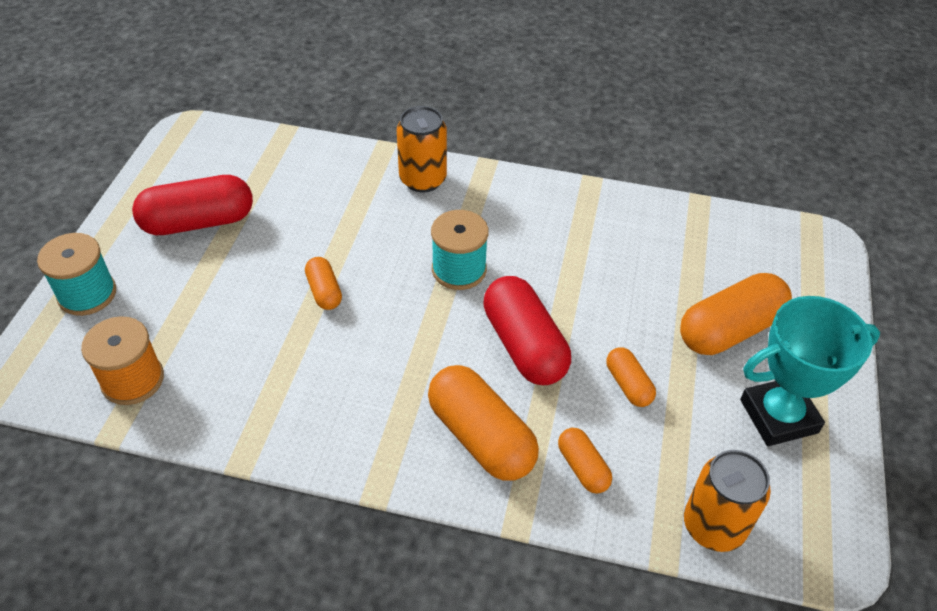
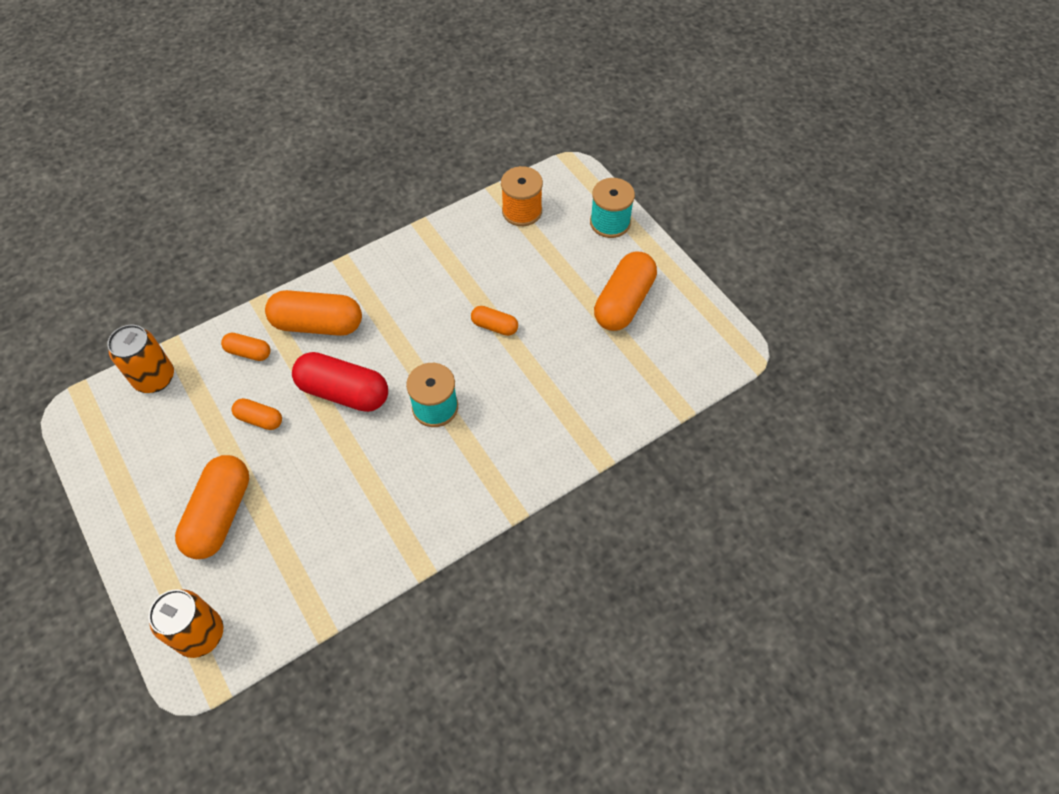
camera: 135 degrees right, 10 degrees up
red capsule [132,175,253,235] -> orange capsule [594,251,657,331]
orange can [397,106,447,192] -> orange can moved to [148,589,223,658]
turquoise trophy [740,296,880,446] -> none

